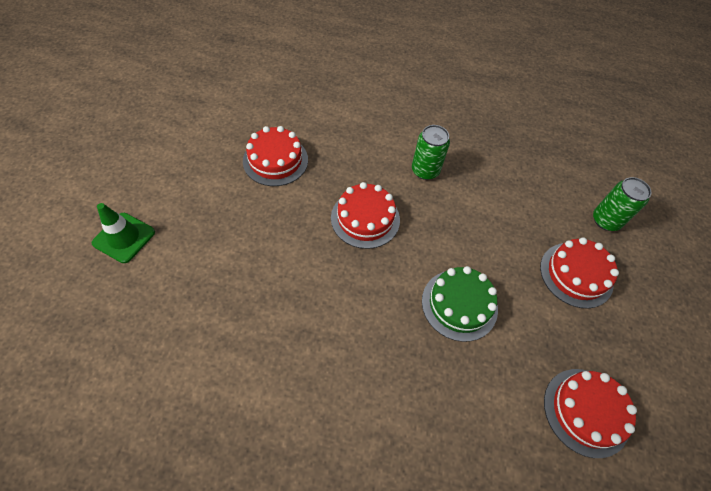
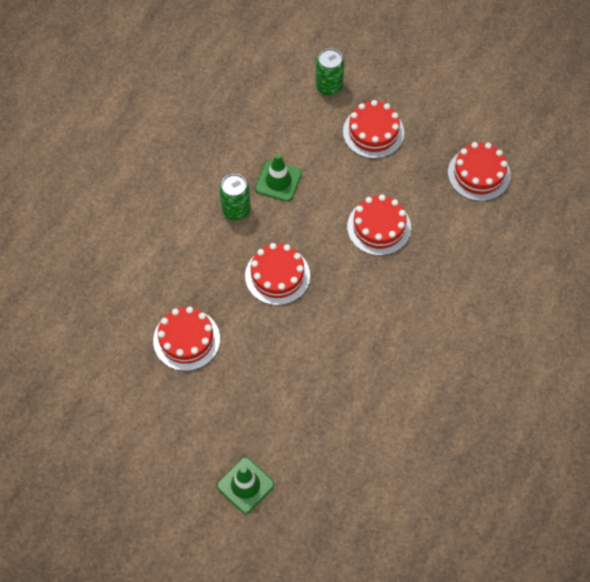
camera: 70 degrees left, 5 degrees up
green cake [422,266,498,342] -> red cake [347,194,411,256]
none -> green traffic cone [255,154,302,202]

